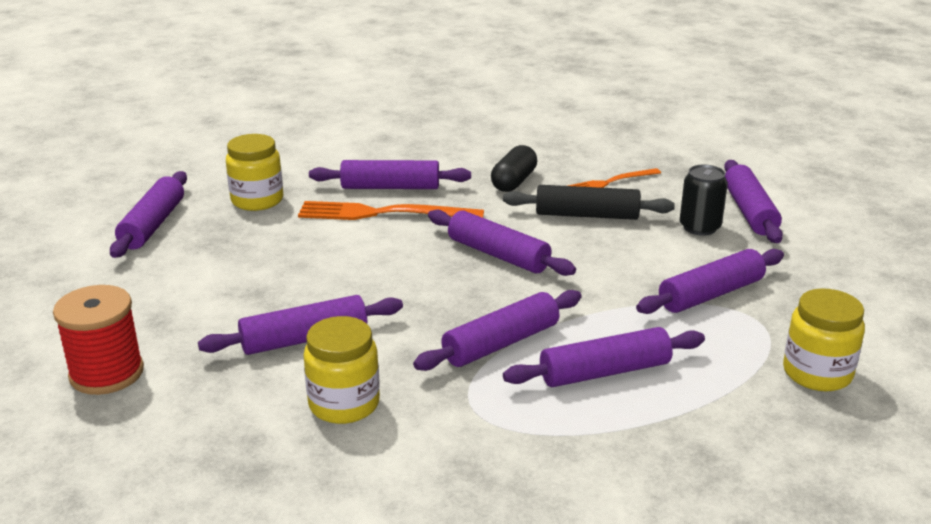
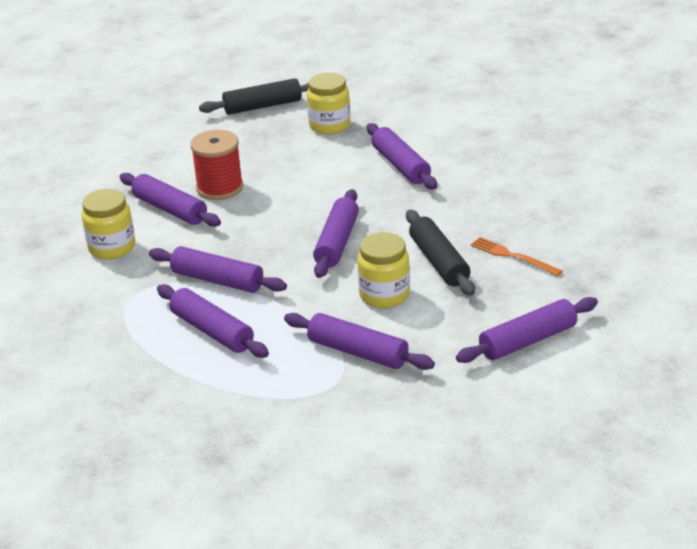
camera: 65 degrees right, 5 degrees up
red spool [53,285,144,395] -> red spool moved to [190,130,243,200]
purple rolling pin [110,171,187,258] -> black rolling pin [199,78,309,115]
orange fork [298,201,484,220] -> none
black capsule [491,145,537,192] -> none
black can [680,164,728,236] -> none
yellow jar [783,288,865,391] -> yellow jar moved to [357,232,410,308]

